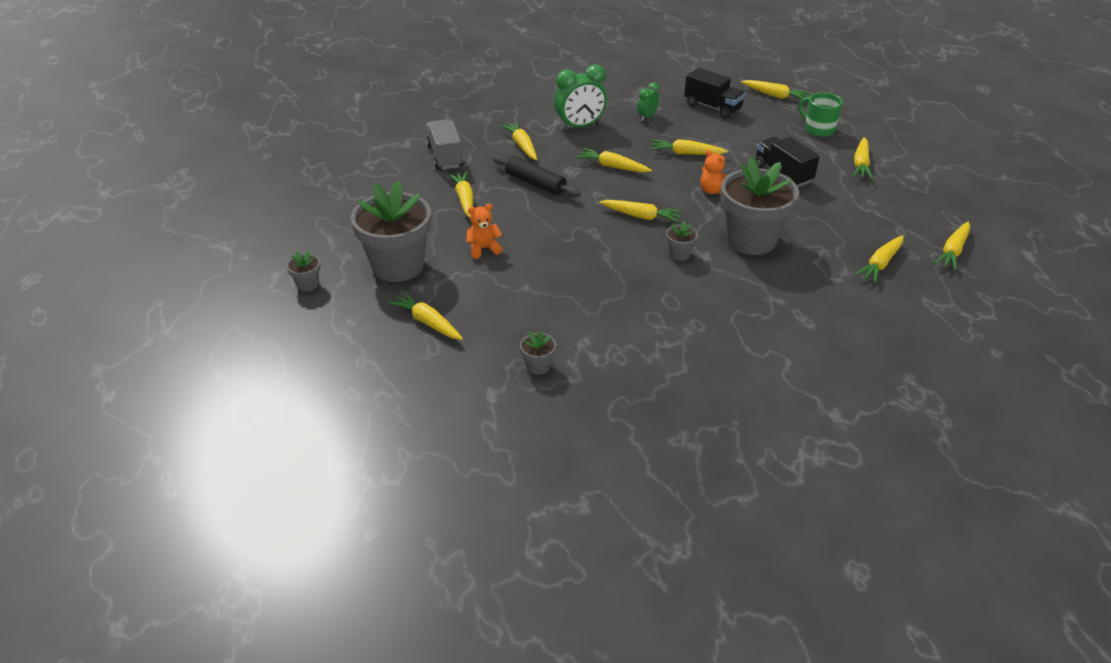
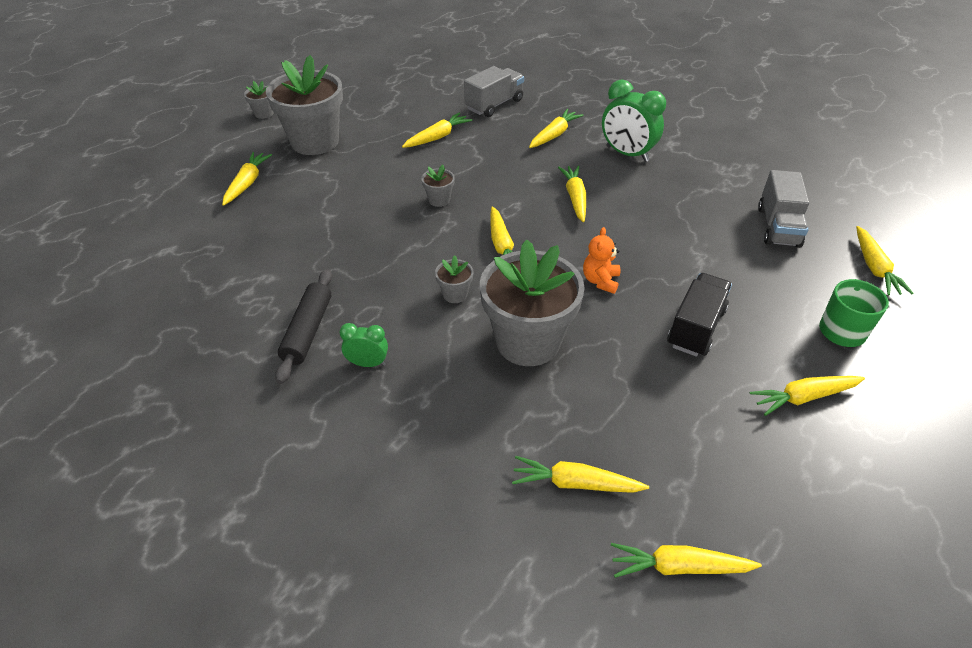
camera: 60 degrees right, 5 degrees up
orange teddy bear [466,204,502,259] -> none
black rolling pin [493,155,581,197] -> black rolling pin moved to [275,269,332,384]
grey flower pot [520,331,556,375] -> grey flower pot moved to [421,164,455,207]
green clock [637,82,659,121] -> green clock moved to [340,323,388,367]
yellow carrot [650,139,728,155] -> none
black truck [684,67,746,119] -> grey truck [758,170,809,248]

